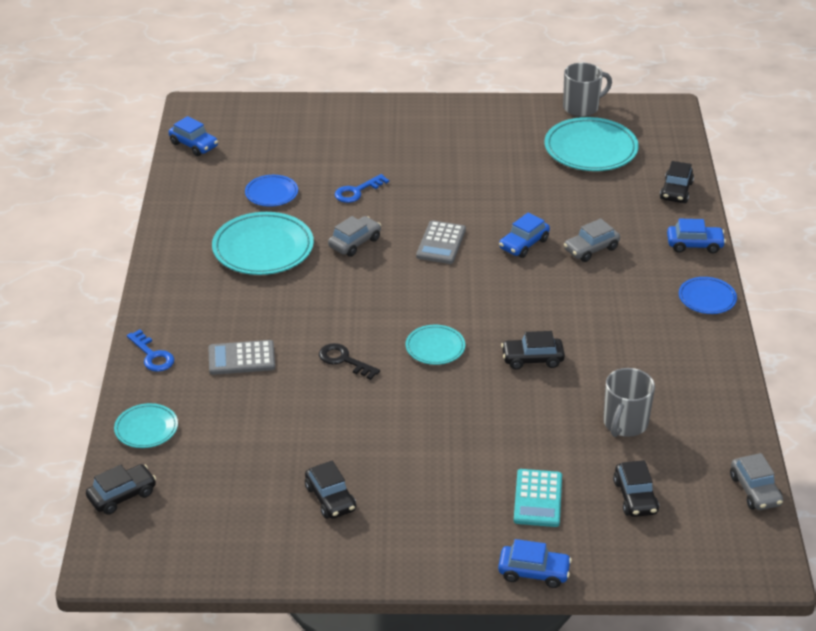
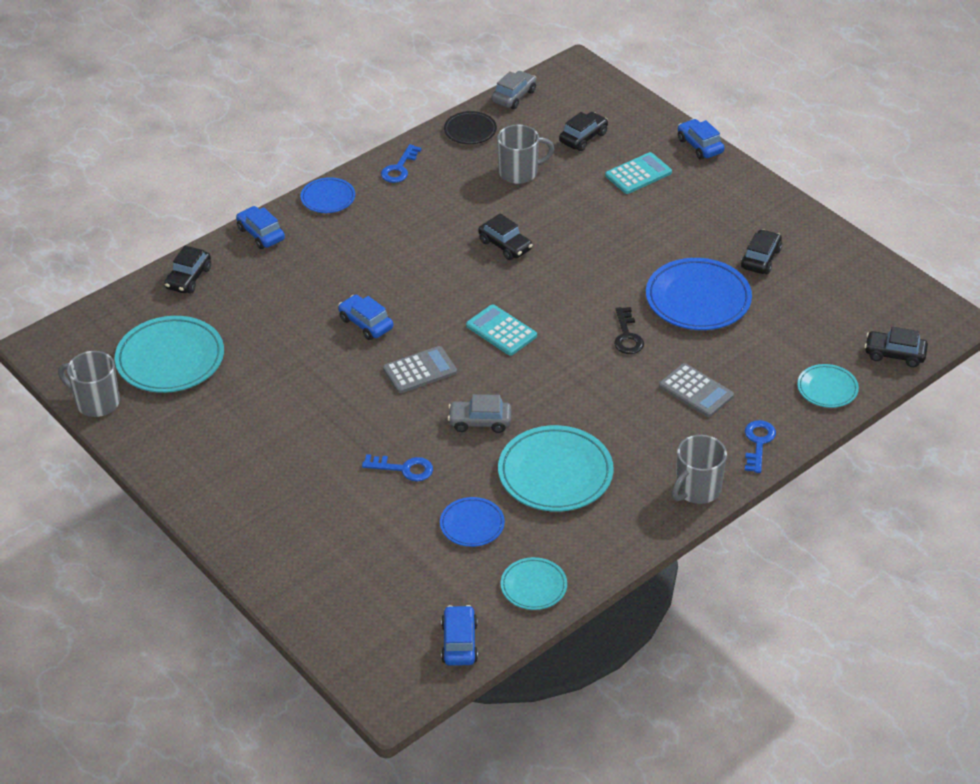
camera: 130 degrees left, 5 degrees up
turquoise plate [406,325,465,365] -> turquoise plate moved to [501,557,567,610]
blue car [499,213,550,258] -> blue car turned 135 degrees counterclockwise [338,295,393,340]
grey car [564,218,620,262] -> none
black car [660,161,694,203] -> black car turned 135 degrees clockwise [164,245,211,294]
none -> blue key [381,144,422,183]
none -> black plate [444,111,497,144]
none -> turquoise calculator [466,304,537,356]
none -> blue plate [646,258,752,330]
none -> grey mug [672,435,727,504]

